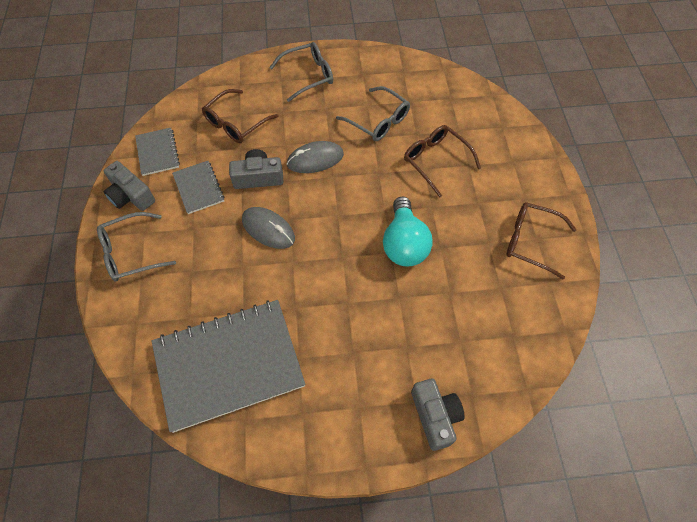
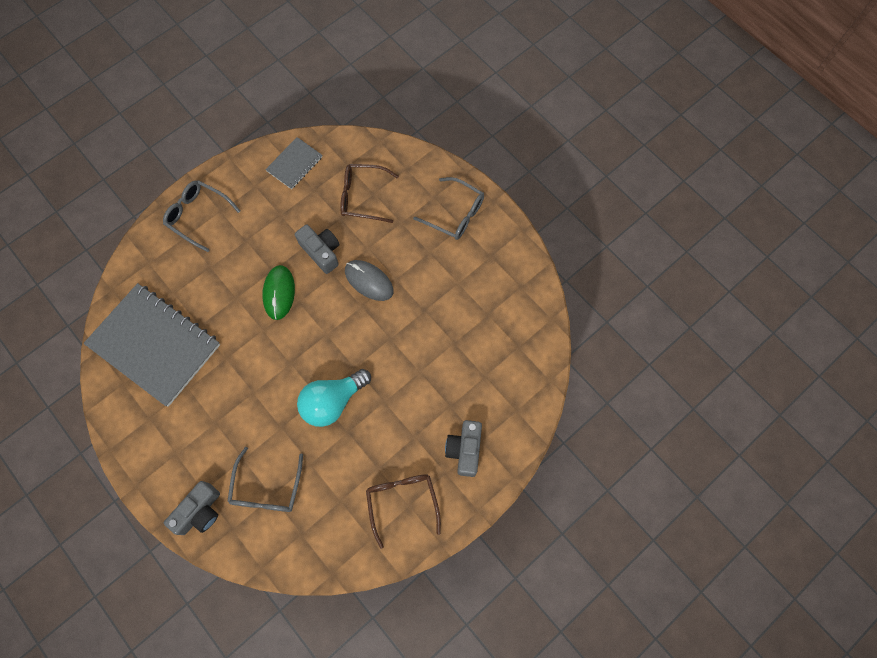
camera: 55 degrees right, 10 degrees up
grey camera [104,161,155,211] -> grey camera moved to [445,420,482,477]
grey notebook [172,161,225,214] -> none
grey mouse [242,207,295,249] -> green mouse [262,265,295,320]
grey glasses [336,86,410,141] -> grey glasses moved to [227,447,303,512]
brown glasses [404,125,481,198] -> none

